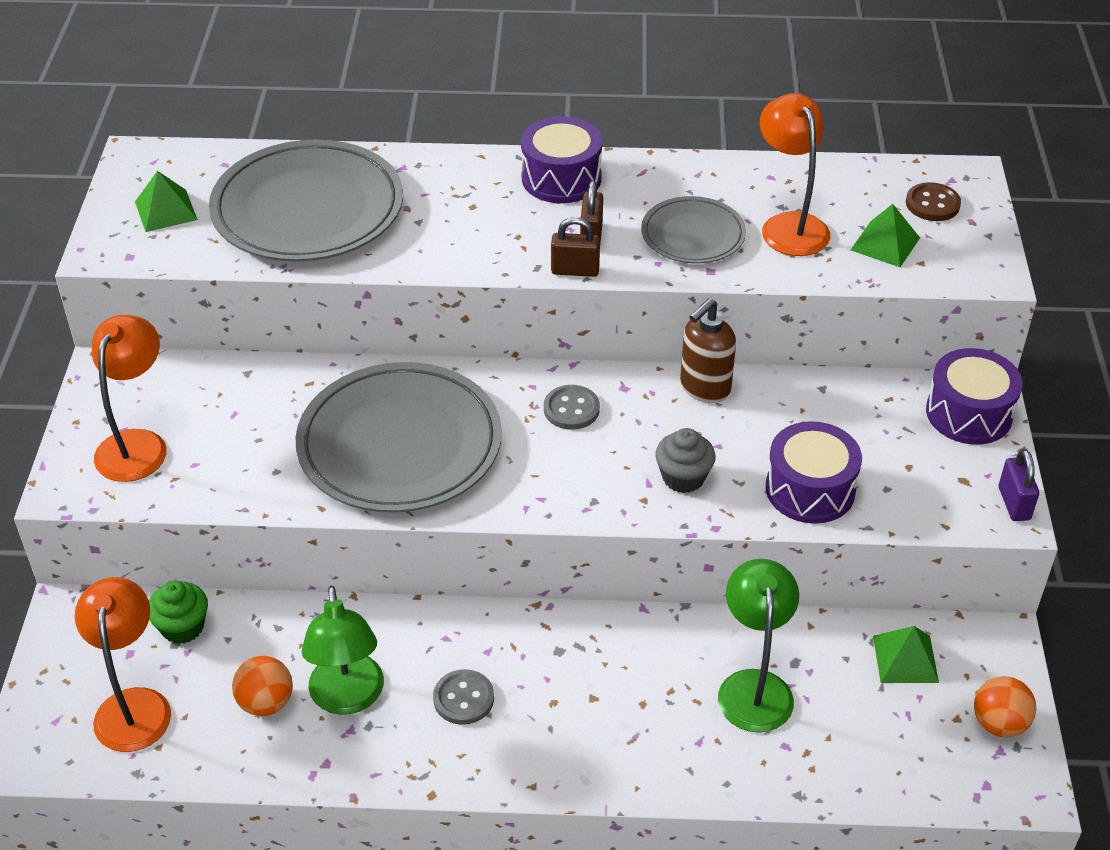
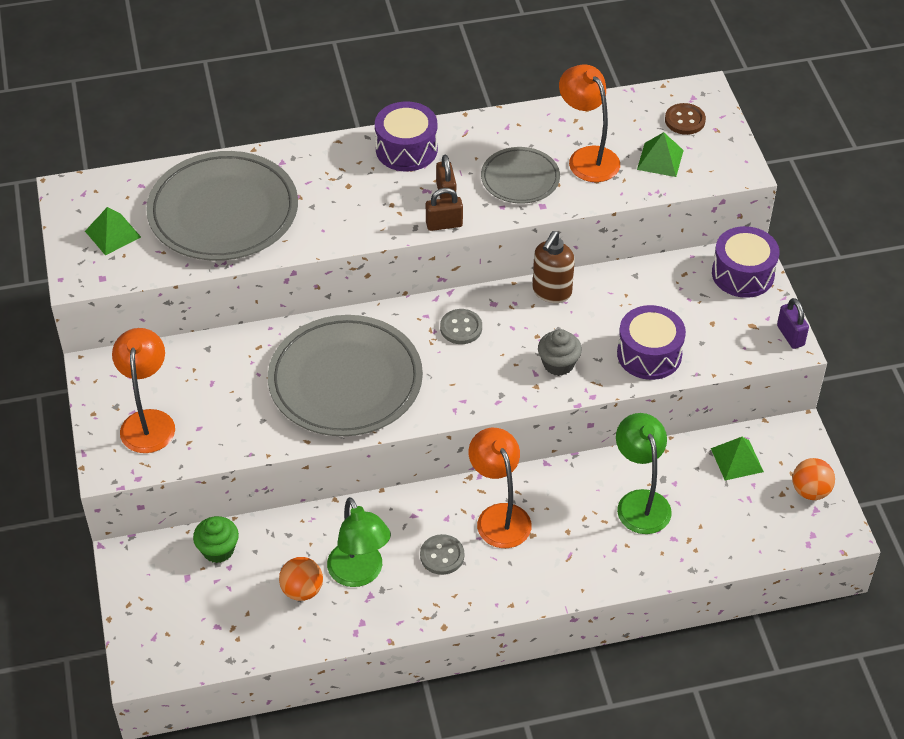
camera: 15 degrees left, 5 degrees up
orange lamp [75,577,171,752] -> orange lamp moved to [469,428,532,548]

